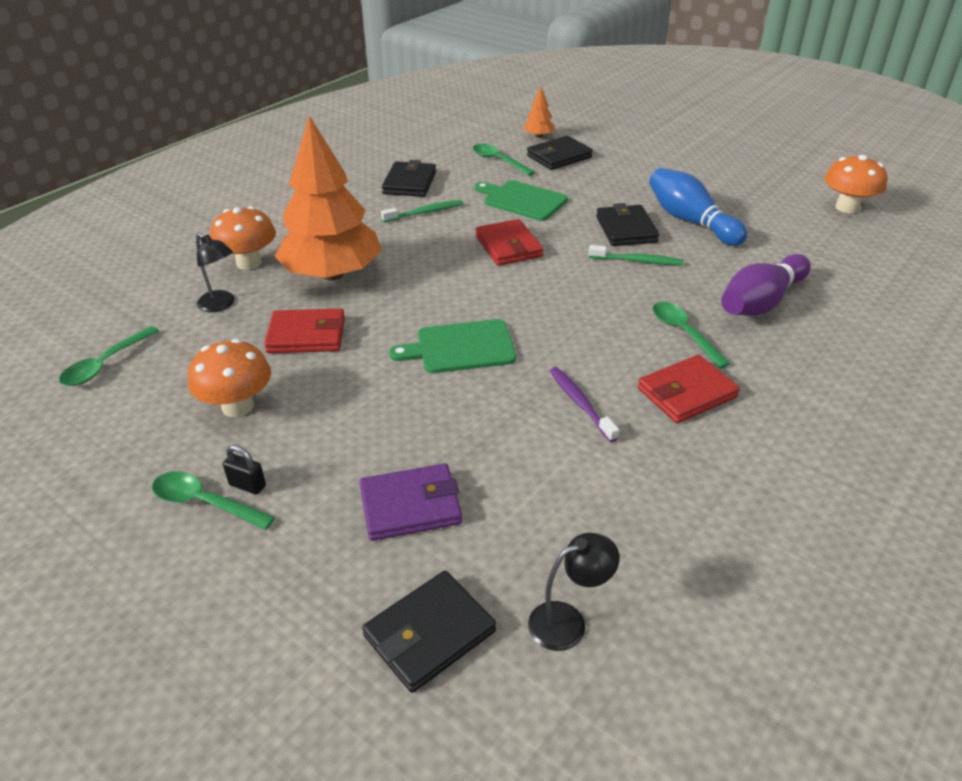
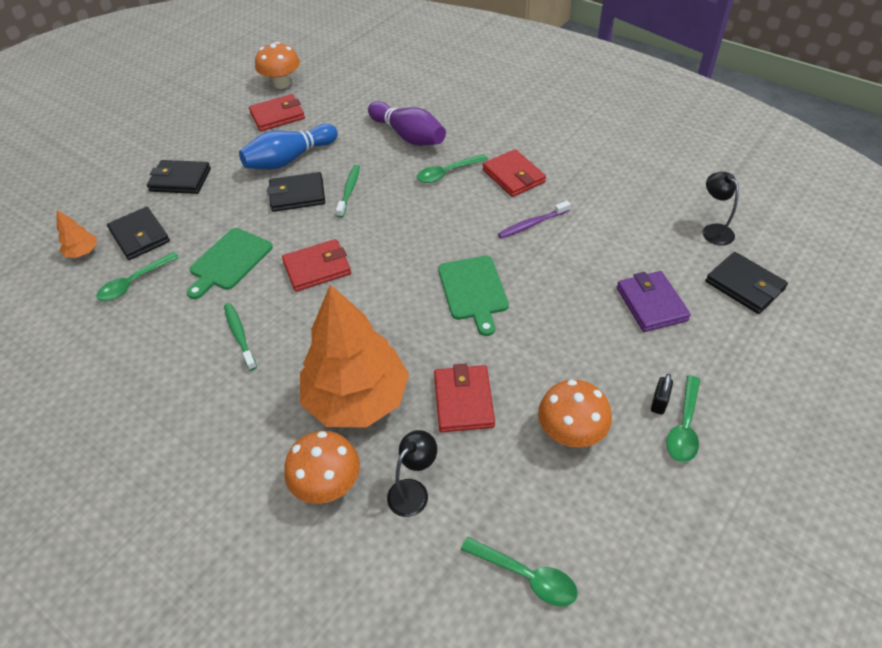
camera: 90 degrees left, 10 degrees up
black wallet [382,160,436,197] -> black wallet moved to [147,160,211,194]
none -> red wallet [249,94,305,131]

